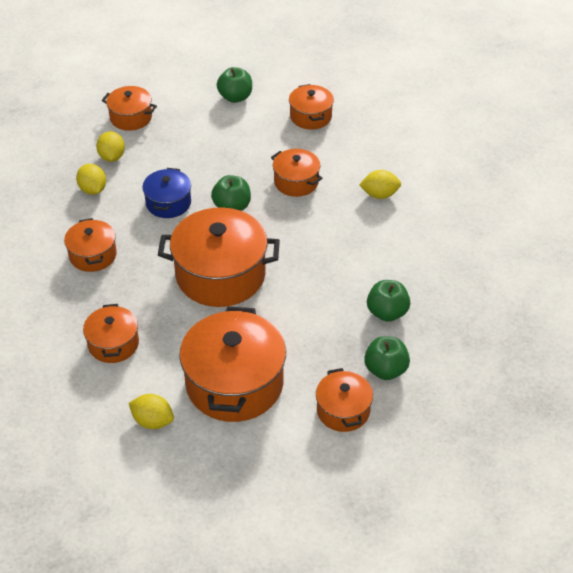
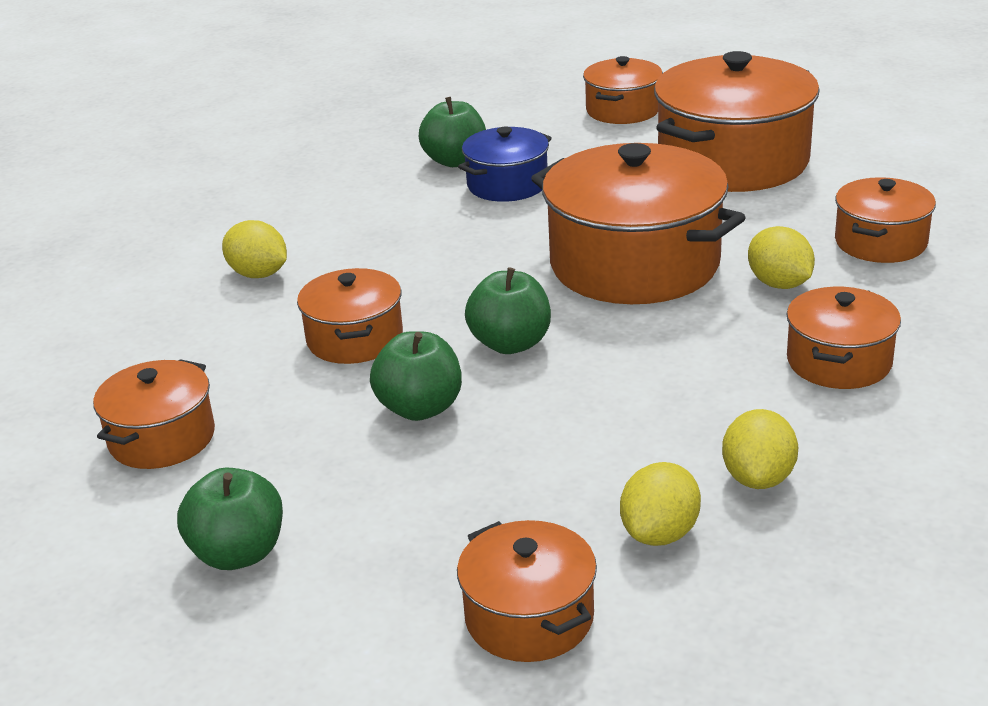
camera: 140 degrees left, 15 degrees down
yellow lemon [129,394,174,429] -> yellow lemon moved to [748,226,815,289]
blue pot [142,168,191,218] -> blue pot moved to [458,127,552,202]
green apple [364,336,410,380] -> green apple moved to [370,331,462,421]

